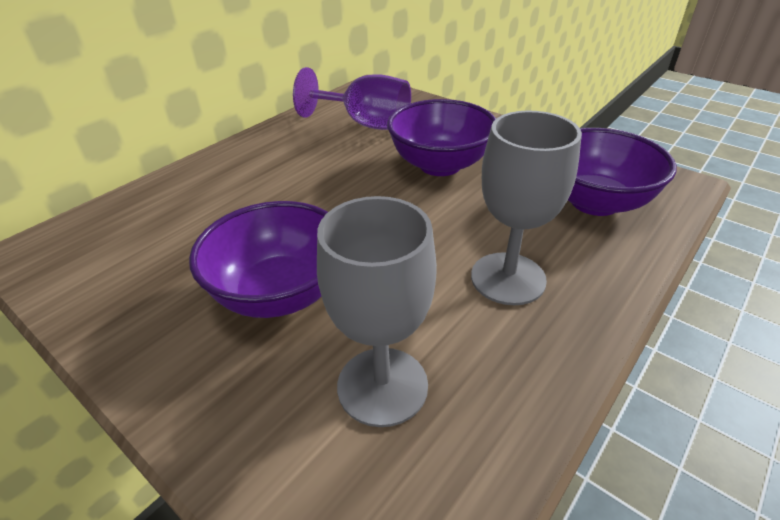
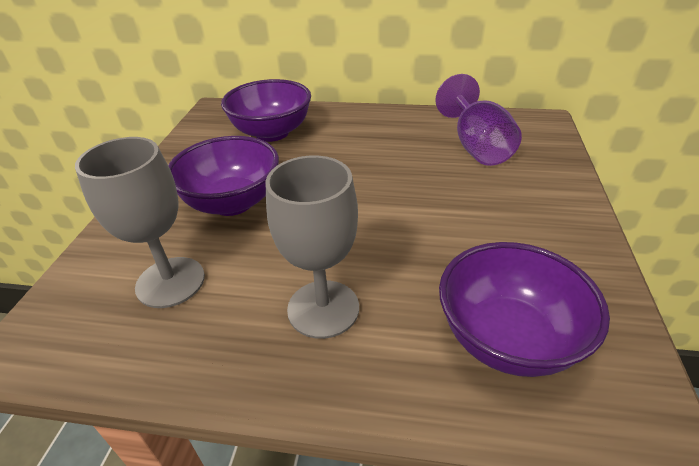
camera: 60 degrees right, 0 degrees up
purple bowl [387,99,496,176] -> purple bowl moved to [221,79,311,142]

